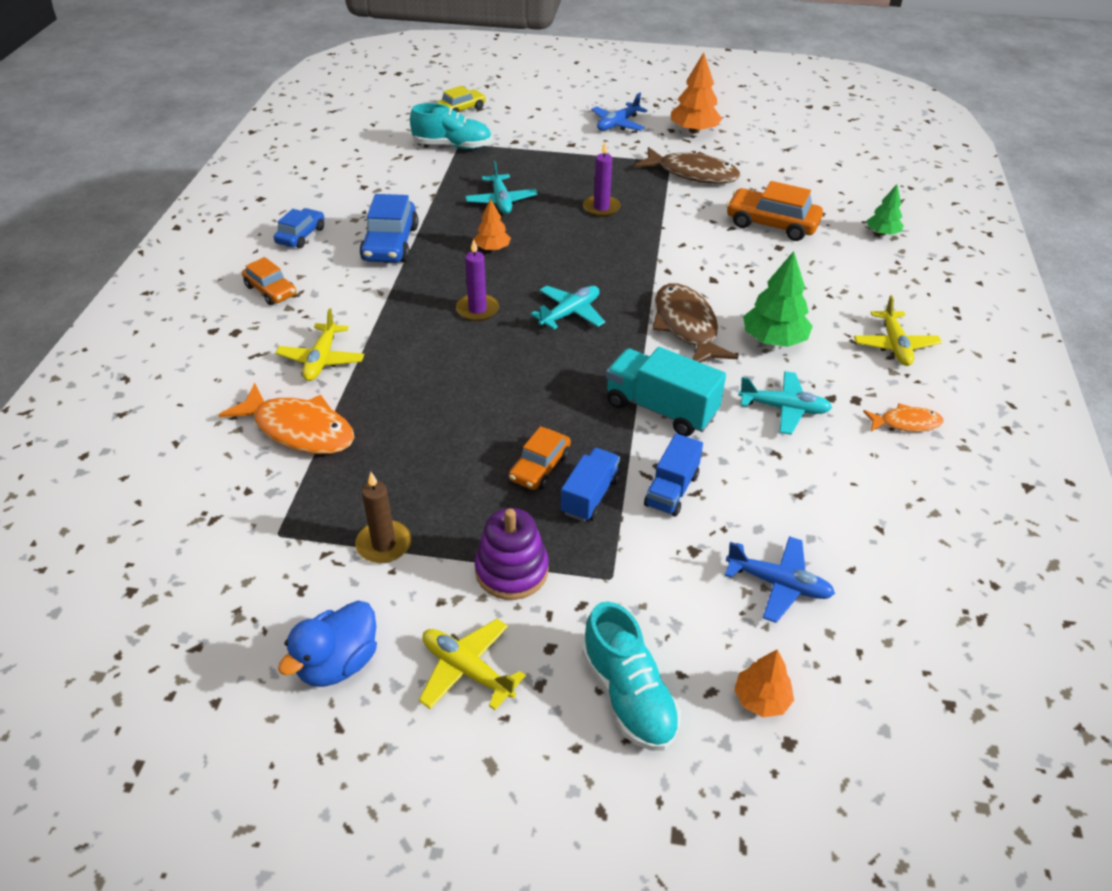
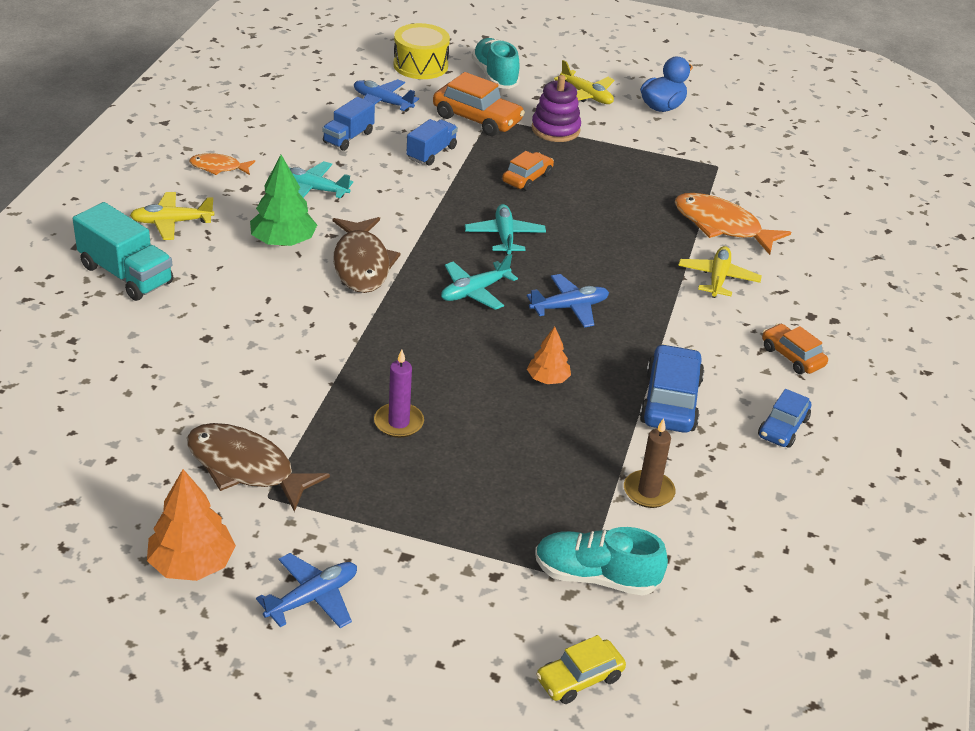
camera: 175 degrees left, 5 degrees down
brown candle [355,472,411,563] -> brown candle moved to [624,418,676,508]
purple candle [456,239,499,321] -> blue plane [527,274,609,328]
turquoise plane [465,161,537,214] -> turquoise plane moved to [465,204,546,256]
blue truck [561,448,620,522] -> blue truck moved to [322,97,375,151]
turquoise truck [606,347,726,436] -> turquoise truck moved to [73,202,173,301]
orange car [726,181,823,241] -> orange car moved to [433,72,525,136]
orange tree [734,650,794,717] -> yellow drum [393,23,450,79]
yellow plane [854,295,942,366] -> yellow plane turned 105 degrees counterclockwise [130,192,214,240]
green tree [867,184,904,235] -> none

